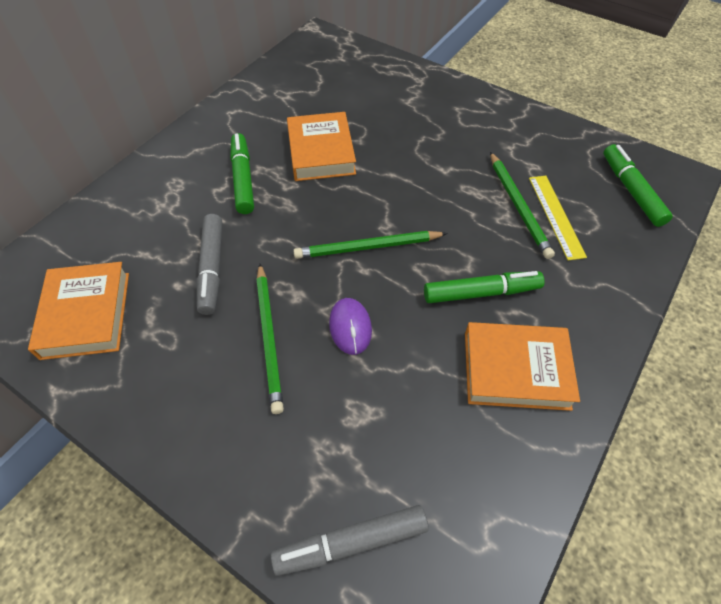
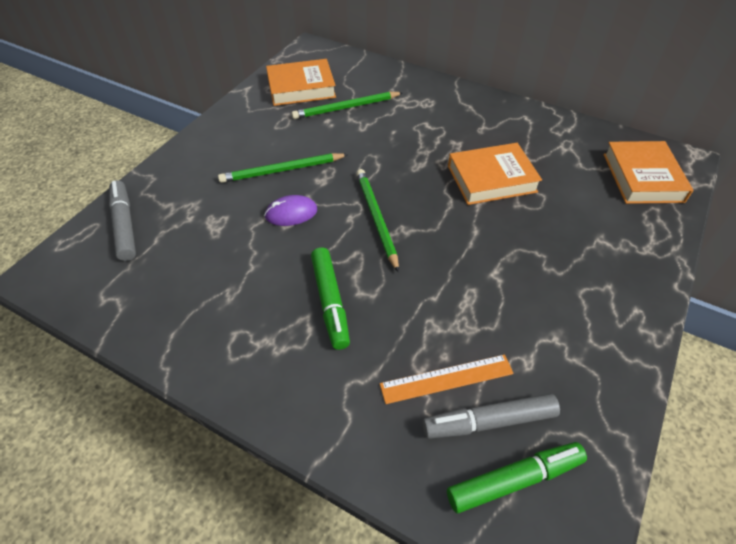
camera: 85 degrees right, 5 degrees down
grey marker [197,214,222,315] -> grey marker moved to [423,394,560,439]
green marker [230,133,254,214] -> none
orange book [465,322,580,411] -> orange book moved to [603,141,693,204]
green pencil [490,152,555,259] -> green pencil moved to [291,92,403,119]
yellow ruler [529,176,587,260] -> orange ruler [380,354,514,404]

